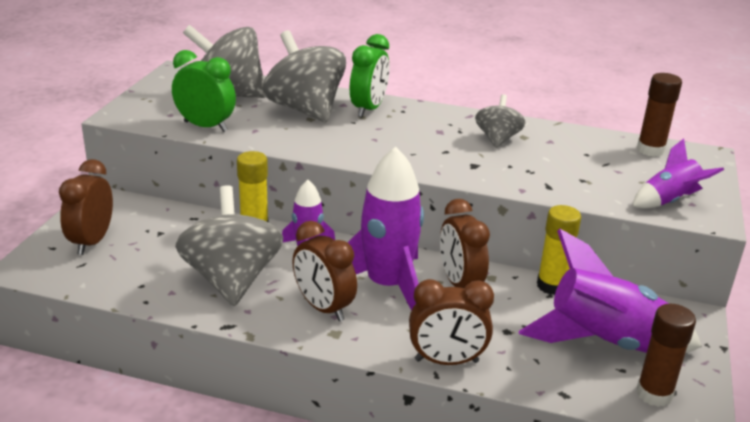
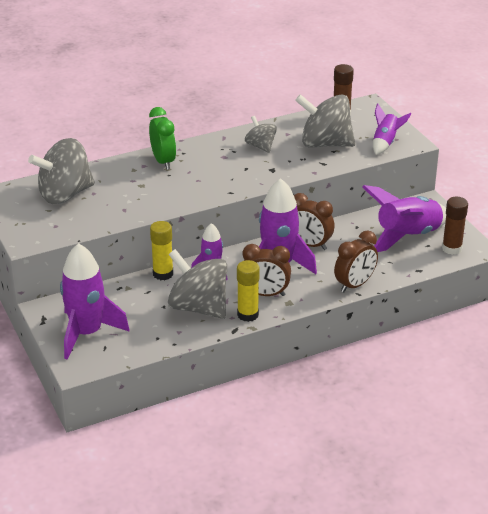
camera: 40 degrees left, 5 degrees up
brown clock [59,159,113,255] -> purple rocket [60,243,130,360]
green clock [172,50,236,132] -> none
grey spinning top [263,30,346,123] -> grey spinning top moved to [295,94,355,147]
yellow glue stick [537,205,581,295] -> yellow glue stick moved to [237,260,260,322]

